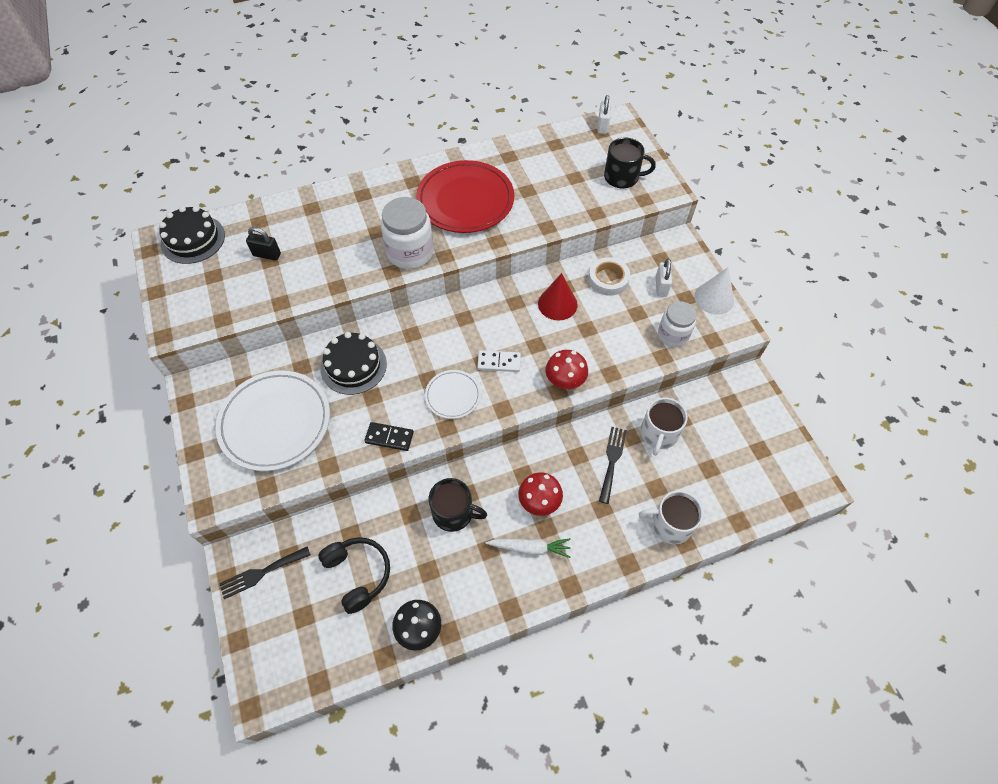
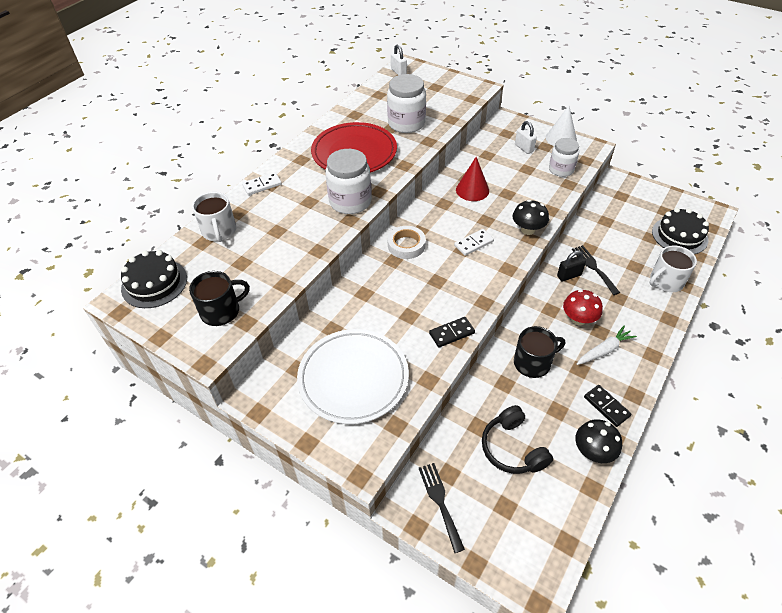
camera: 35 degrees left, 10 degrees down
black fork [219,546,311,599] -> black fork turned 135 degrees clockwise [419,463,465,553]
black padlock [246,227,281,261] -> black padlock moved to [557,250,586,282]
black headphones [318,537,390,614] -> black headphones turned 135 degrees counterclockwise [482,405,553,474]
black cake [320,332,387,395] -> black cake moved to [652,208,709,254]
white plate [425,370,481,419] -> none
red mushroom [546,350,588,389] -> black mushroom [513,200,549,235]
white tape [588,257,630,296] -> white tape moved to [387,226,426,259]
black mug [604,138,656,188] -> black mug moved to [189,271,250,326]
white mug [640,398,688,456] -> white mug moved to [192,192,236,242]
none -> white domino [242,172,282,195]
none -> white jar [387,74,426,133]
none -> black domino [584,385,632,427]

